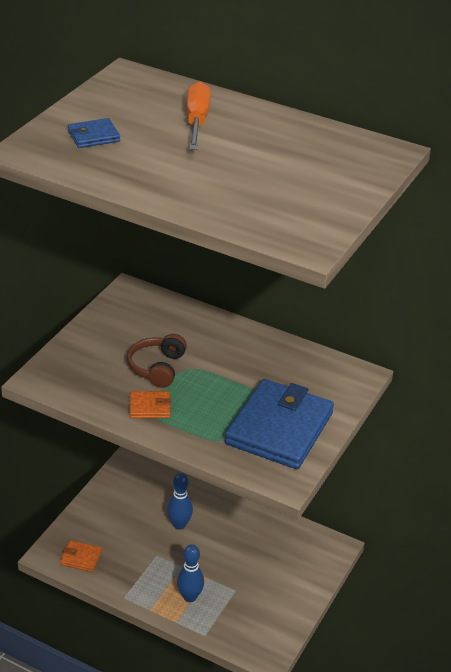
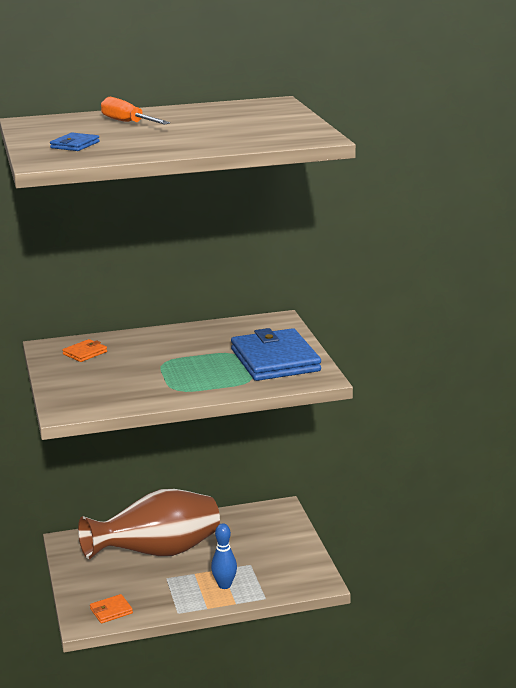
camera: 40 degrees left, 15 degrees down
brown headphones [127,334,187,388] -> none
orange wallet [130,391,171,418] -> orange wallet moved to [62,339,107,362]
blue bowling pin [167,473,193,529] -> brown vase [78,489,220,559]

